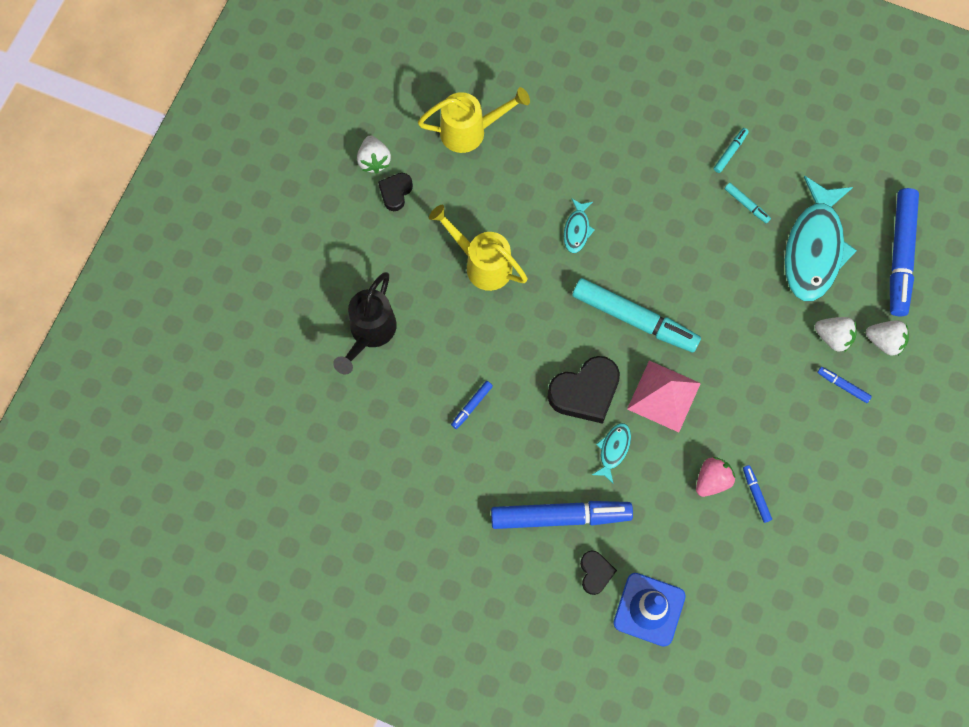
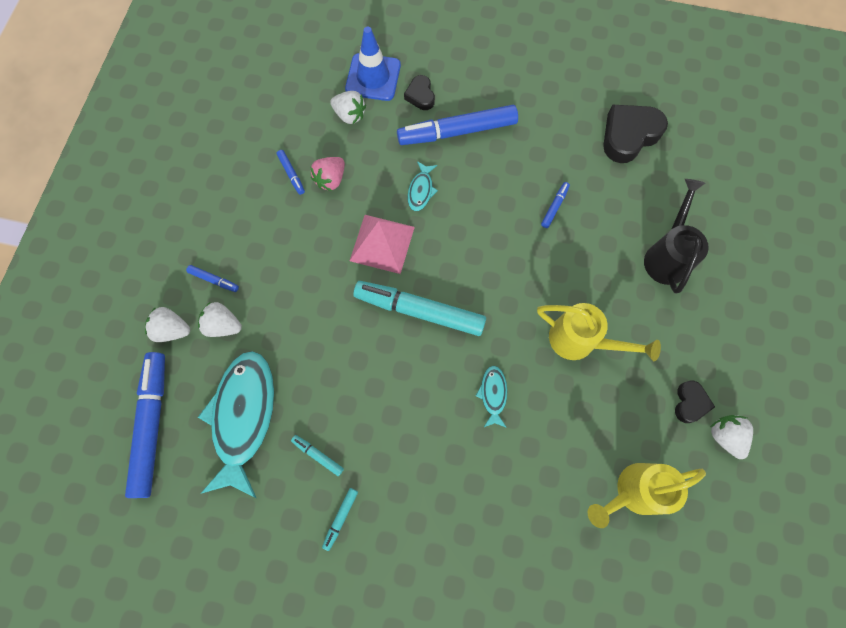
camera: 170 degrees right, 0 degrees up
black heart [548,356,620,424] -> black heart moved to [603,105,668,163]
none -> white strawberry [330,91,366,124]

